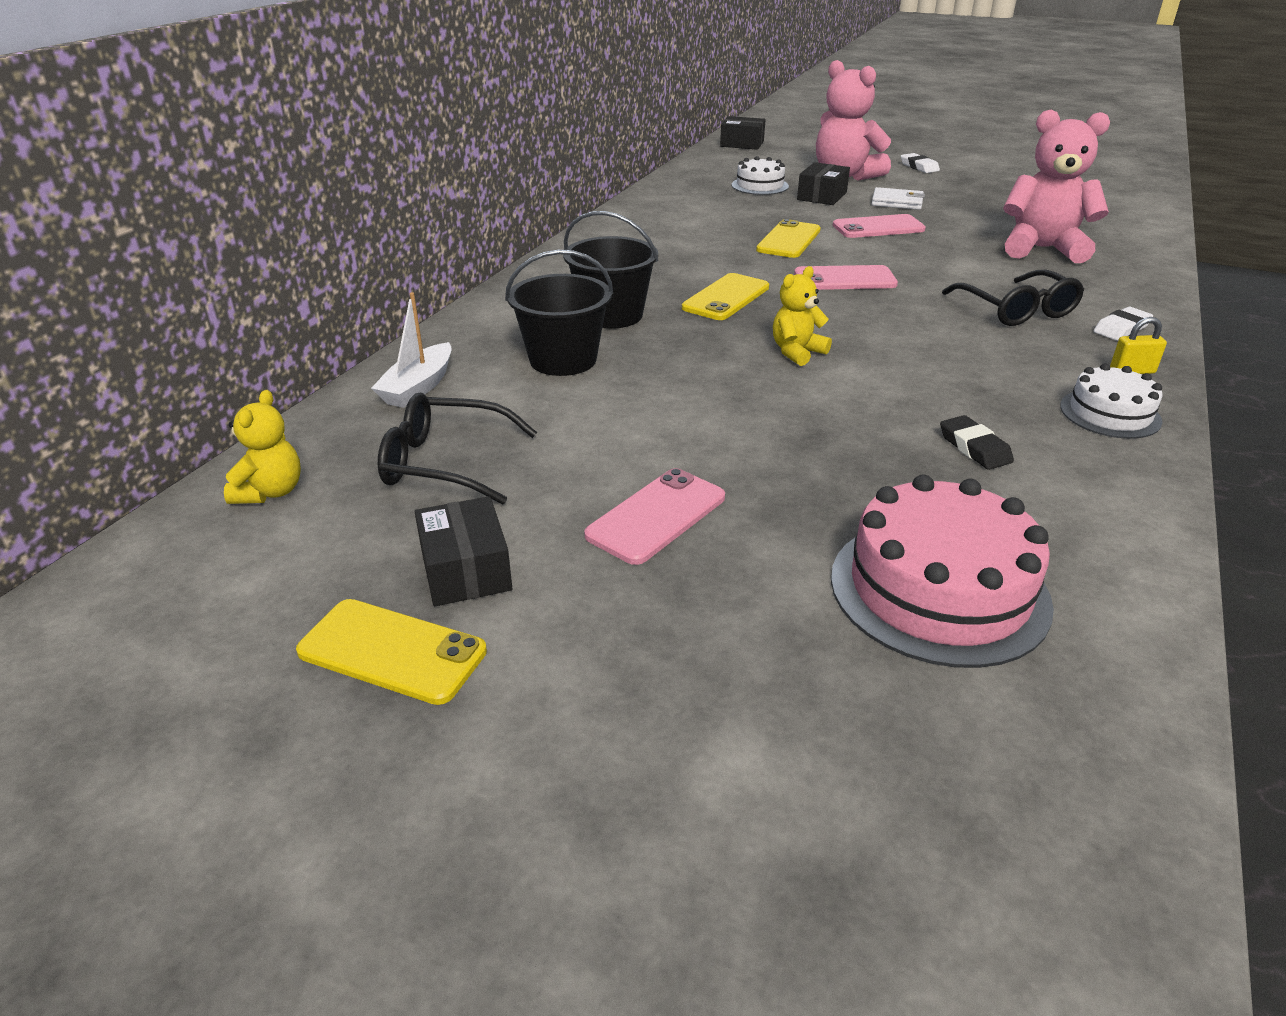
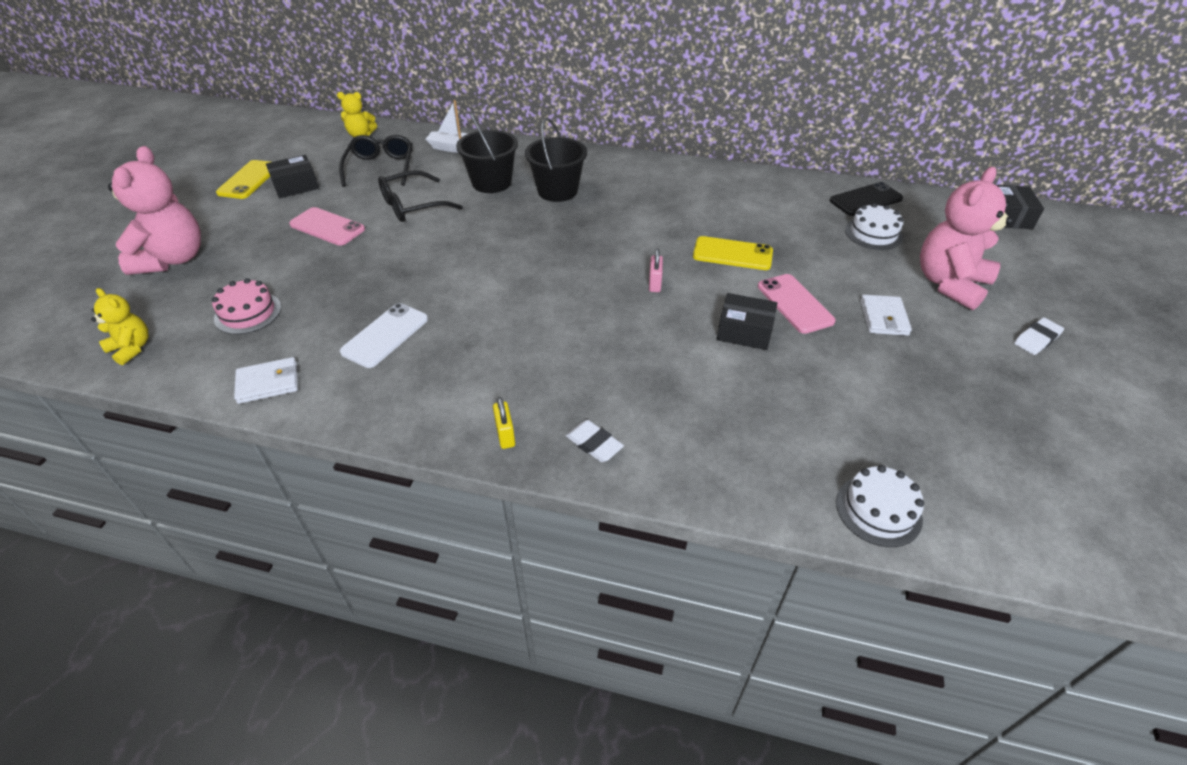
camera: 80 degrees right, 10 degrees up
yellow phone [682,273,769,320] -> none
yellow teddy bear [773,266,832,366] -> yellow teddy bear moved to [91,288,148,365]
pink phone [794,265,898,290] -> pink padlock [649,248,663,292]
black box [797,162,850,205] -> black box moved to [717,293,777,350]
pink cake [831,475,1054,668] -> pink cake [212,278,281,334], size x0.58
black eraser [940,415,1014,470] -> white phone [340,303,428,368]
black glasses [942,270,1084,326] -> black glasses moved to [378,170,463,222]
pink teddy bear [1003,110,1110,263] -> pink teddy bear moved to [108,146,201,275]
white cake [1060,364,1163,439] -> white cake moved to [836,465,924,547]
none -> white wallet [234,357,298,404]
none -> black phone [830,182,903,216]

